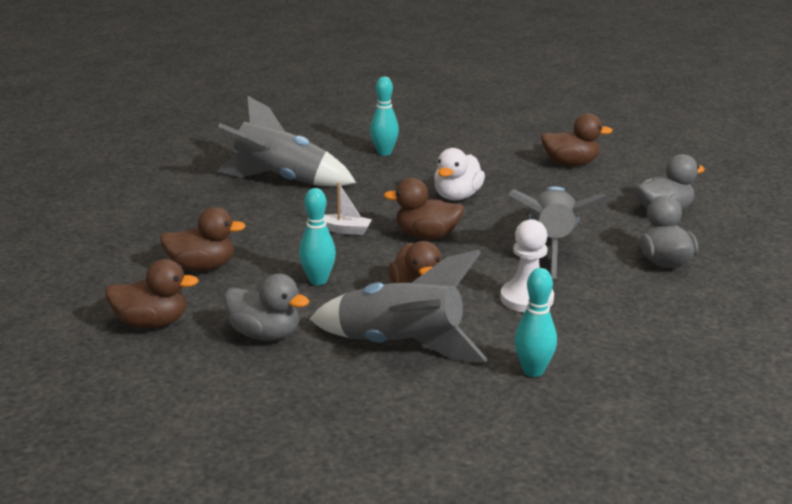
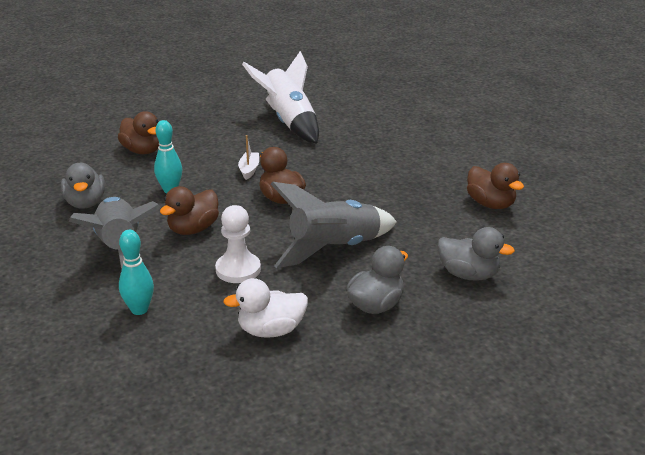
camera: 50 degrees right, 5 degrees up
brown duck [105,259,199,329] -> none
grey rocket [217,96,356,187] -> white rocket [242,51,319,144]
white boat [324,182,372,235] -> white boat turned 150 degrees counterclockwise [238,135,259,180]
turquoise bowling pin [370,77,399,156] -> none
white duck [434,148,485,201] -> white duck moved to [223,278,308,338]

